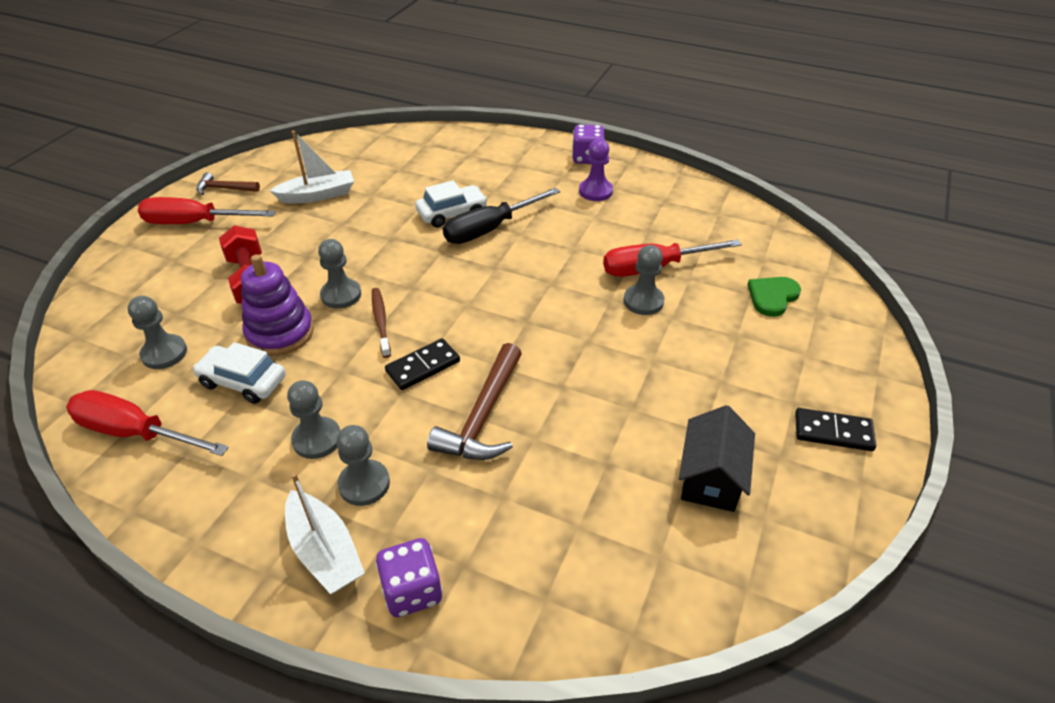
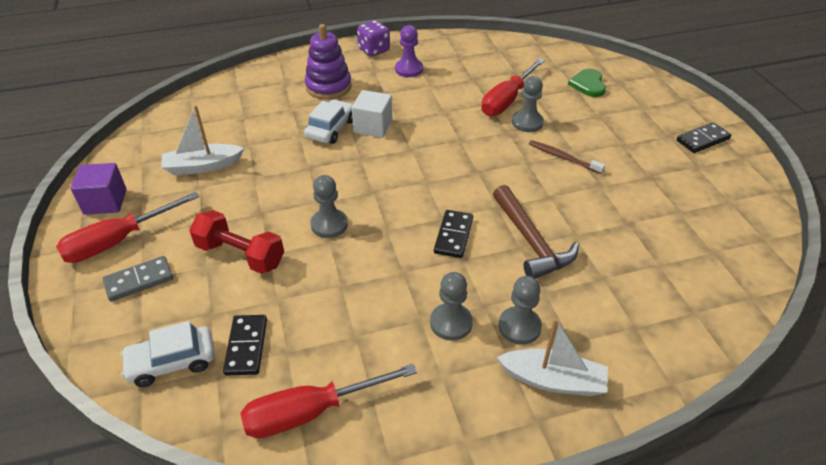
camera: 40 degrees left, 0 degrees up
grey pawn [128,296,187,369] -> black domino [223,315,267,376]
white car [193,342,286,404] -> white car moved to [120,321,214,387]
brown hammer [197,172,260,195] -> purple cube [71,163,127,215]
purple stacking toy [241,254,314,356] -> purple stacking toy moved to [305,24,352,99]
white boat [270,131,354,203] -> white boat turned 135 degrees counterclockwise [162,105,244,175]
brown toothbrush [372,288,391,358] -> brown toothbrush moved to [529,140,605,174]
purple dice [375,538,443,617] -> none
black screwdriver [443,188,560,244] -> white cube [352,90,392,138]
black house [679,405,755,512] -> none
none -> grey domino [103,256,173,302]

